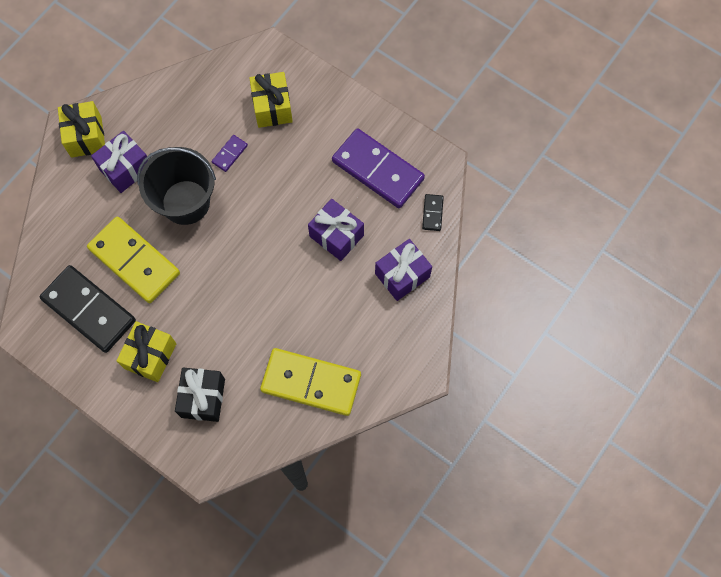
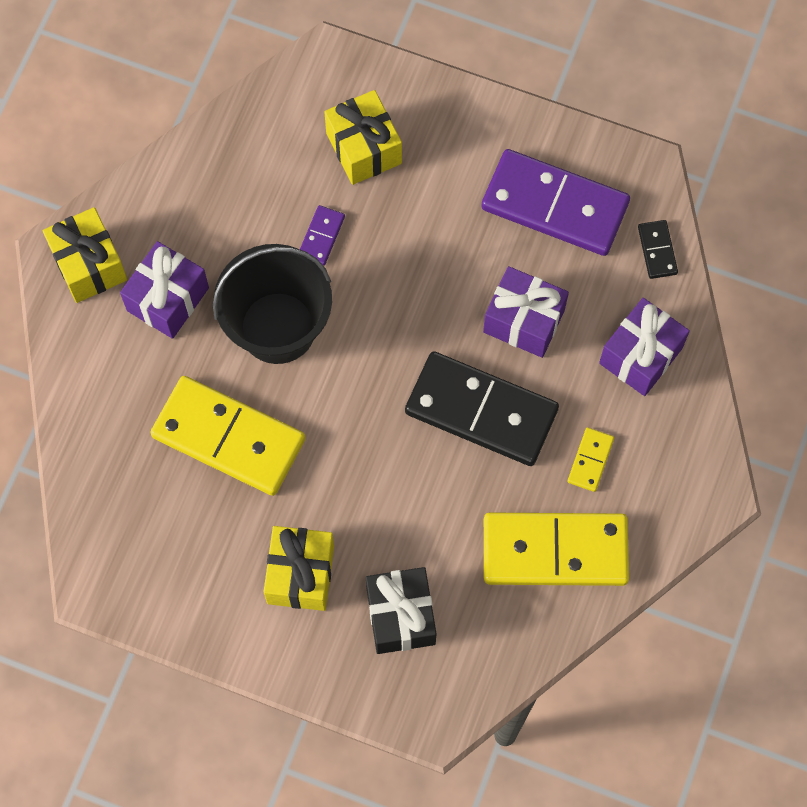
camera: 15 degrees left, 0 degrees up
black domino [40,265,136,353] -> black domino moved to [405,351,559,466]
none -> yellow domino [568,427,614,492]

